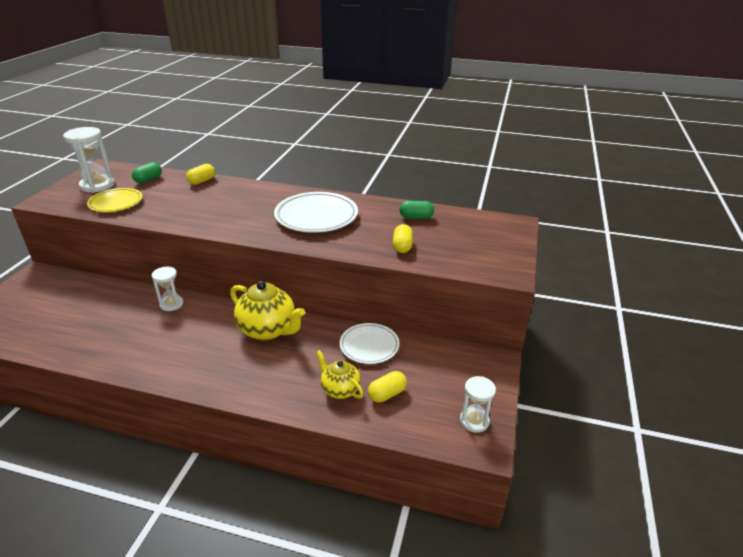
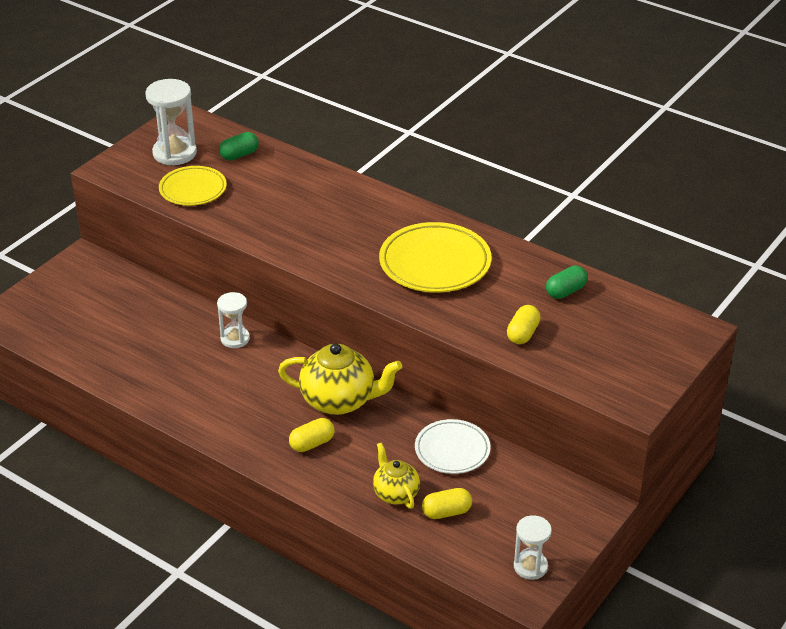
camera: 20 degrees right, 5 degrees up
yellow capsule [186,164,215,185] -> yellow capsule moved to [289,418,335,452]
yellow teapot [230,281,305,340] -> yellow teapot turned 45 degrees counterclockwise [278,343,402,415]
white plate [274,192,358,233] -> yellow plate [379,222,492,292]
green capsule [399,201,434,219] -> green capsule turned 60 degrees counterclockwise [546,265,588,299]

